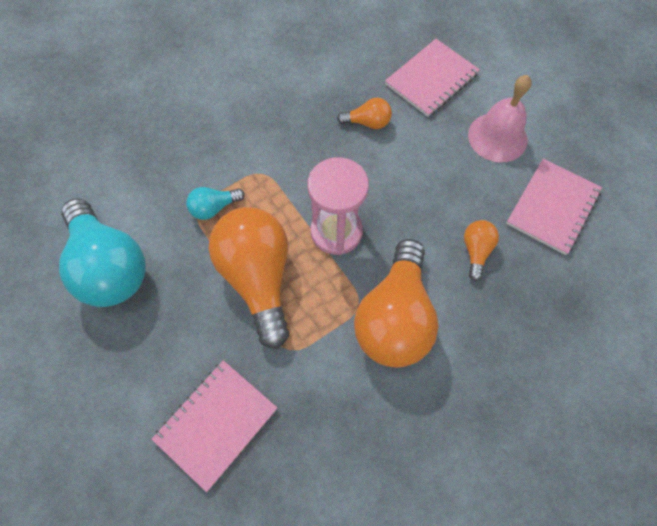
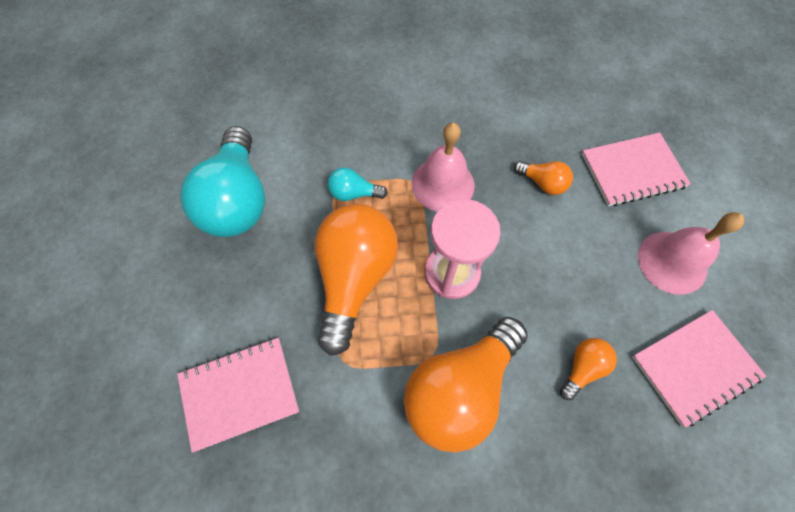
camera: 30 degrees right, 0 degrees up
none -> pink bell [412,123,475,212]

